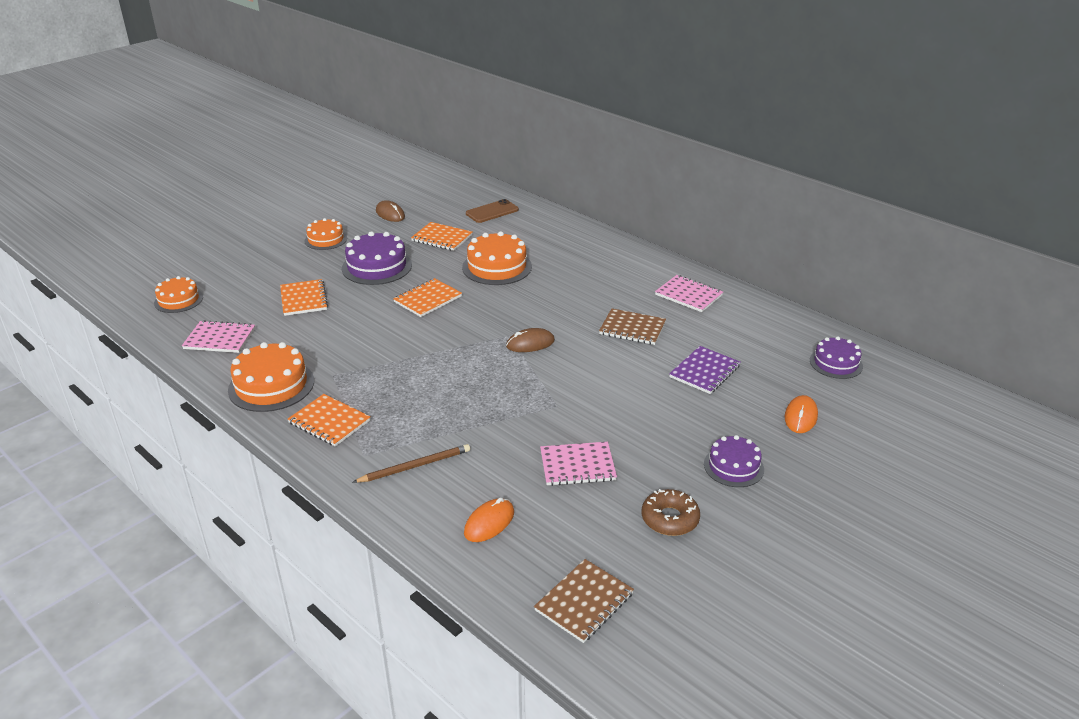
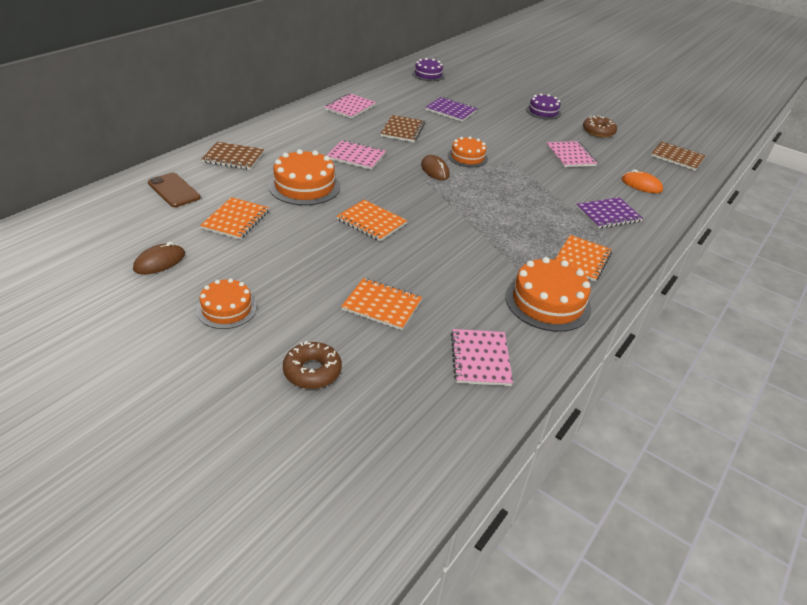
camera: 100 degrees left, 5 degrees up
orange cake [154,276,203,313] -> orange cake moved to [448,136,488,167]
orange notebook [280,279,328,316] -> orange notebook turned 45 degrees clockwise [341,278,422,330]
purple cake [342,231,412,285] -> none
brown pencil [353,444,470,483] -> purple notebook [576,197,643,228]
orange mouse [785,395,818,433] -> none
none -> brown notebook [202,142,264,170]
none -> brown donut [283,341,342,389]
none -> pink notebook [326,140,386,170]

